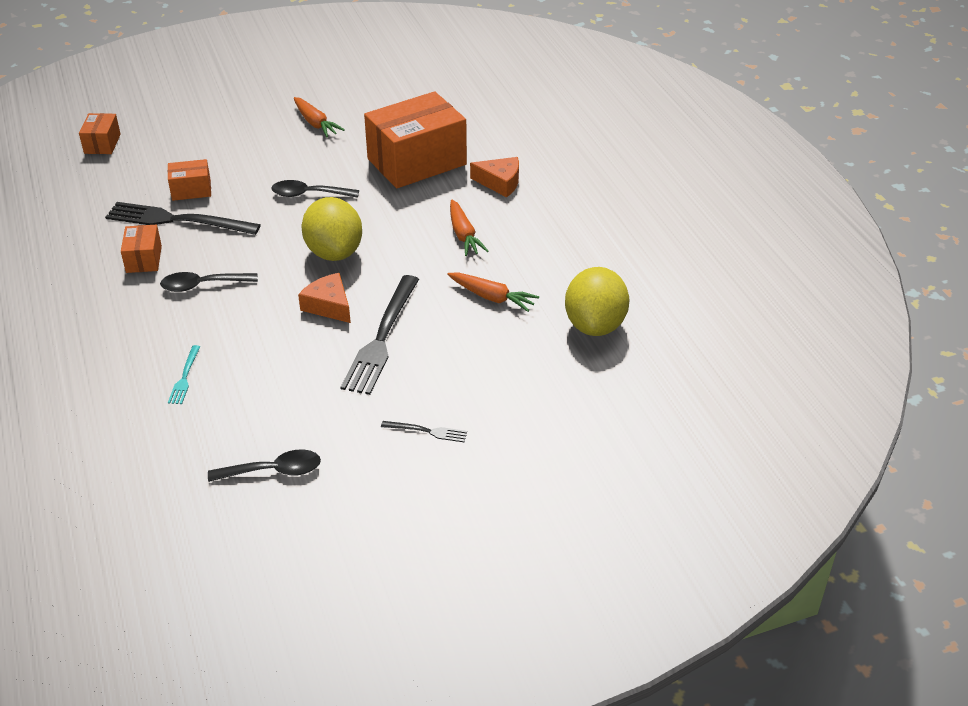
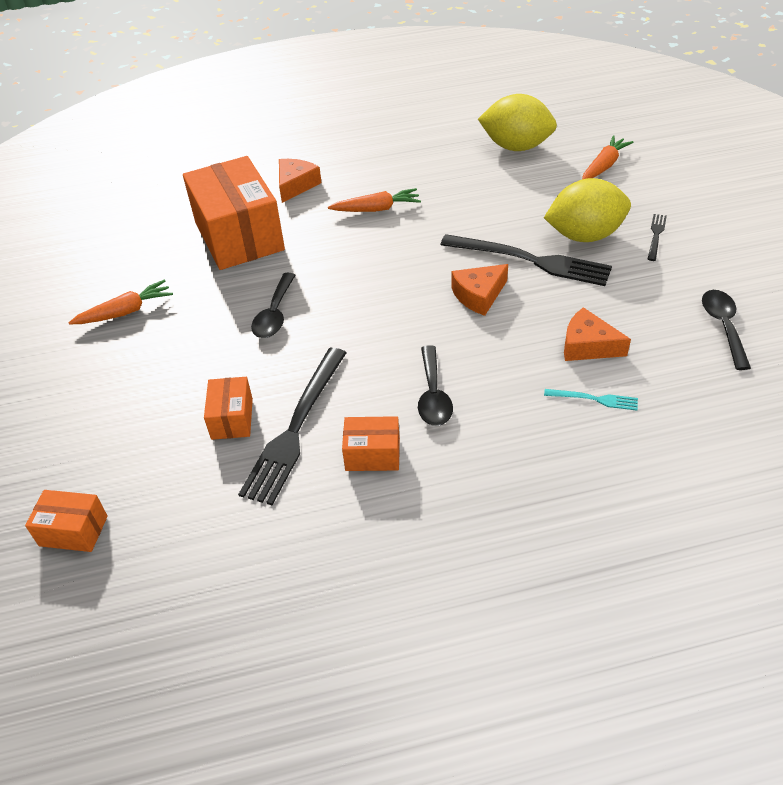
camera: 80 degrees left, 5 degrees up
yellow lemon [302,197,362,261] -> yellow lemon moved to [544,178,631,242]
orange carrot [447,272,539,312] -> orange carrot moved to [582,136,634,179]
none -> orange cheese [564,307,631,361]

